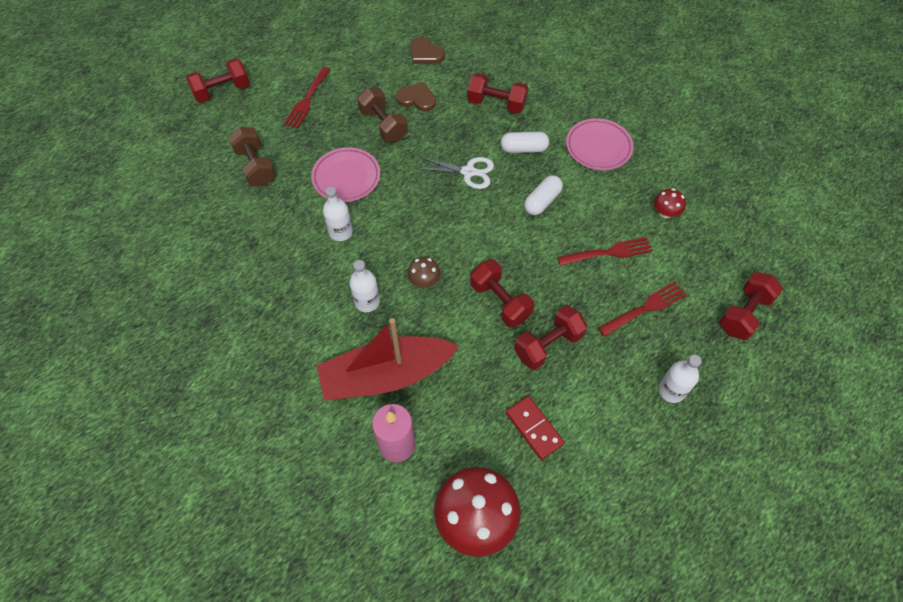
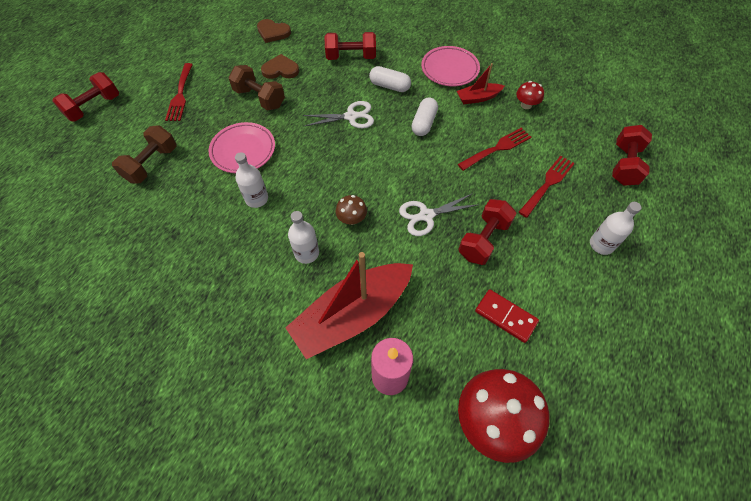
camera: 20 degrees left, 0 degrees up
brown dumbbell [228,127,276,186] -> brown dumbbell turned 75 degrees clockwise [112,125,177,184]
red dumbbell [470,260,534,327] -> white scissors [399,193,480,236]
white capsule [501,132,549,153] -> white capsule turned 45 degrees clockwise [369,66,411,92]
none -> red boat [457,63,504,104]

